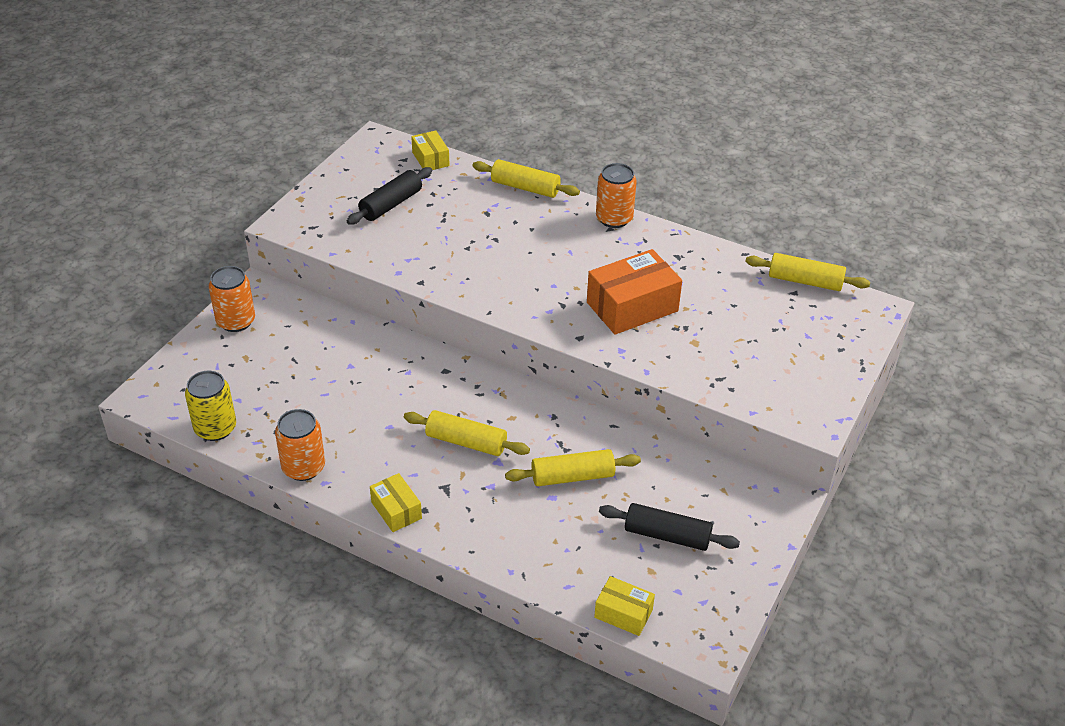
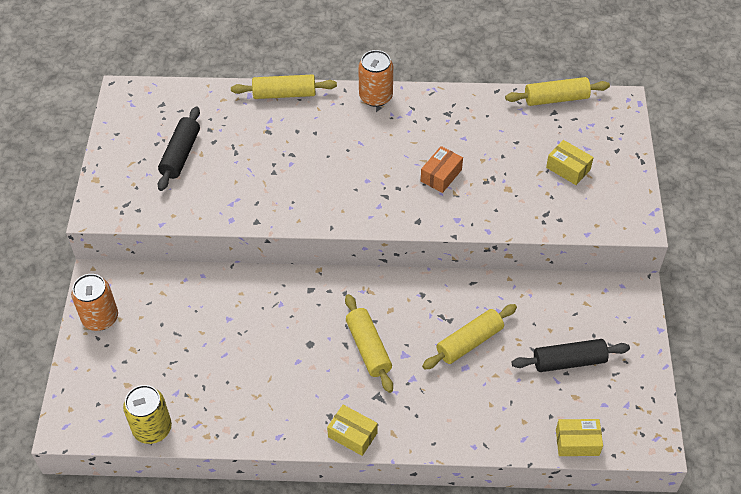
camera: 25 degrees left, 10 degrees up
orange can [275,409,325,481] -> none
yellow rolling pin [404,410,530,456] -> yellow rolling pin turned 75 degrees clockwise [345,294,393,393]
yellow box [411,130,450,170] -> yellow box moved to [546,140,594,185]
orange box [587,249,682,335] -> orange box [421,146,463,193], size x0.55

